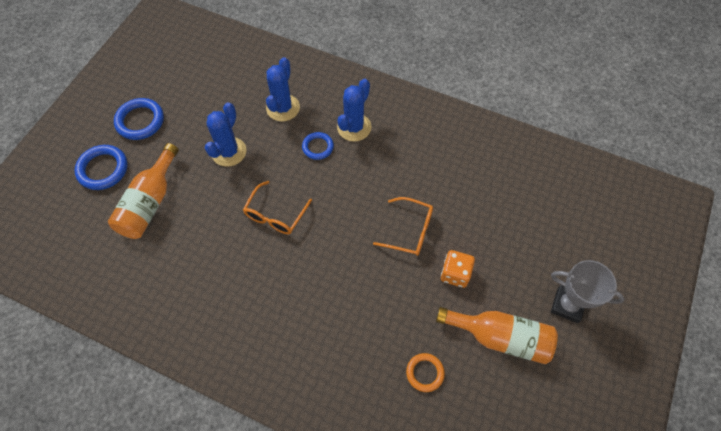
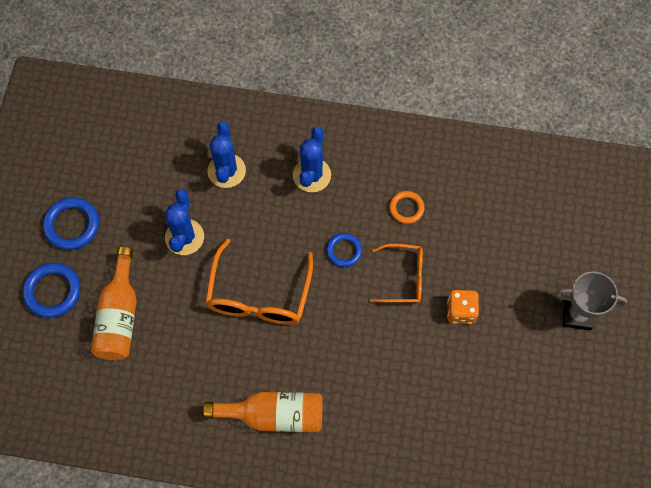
camera: 15 degrees left, 5 degrees up
orange glasses [243,181,312,234] -> orange glasses [205,239,313,325], size x1.60
blue ring [302,132,334,160] -> blue ring moved to [326,233,362,267]
orange ring [406,353,445,392] -> orange ring moved to [389,191,425,224]
orange bottle [436,307,558,364] -> orange bottle moved to [203,392,322,432]

